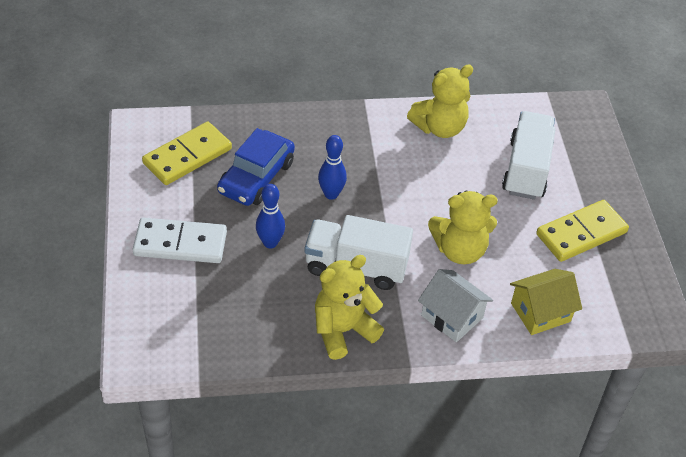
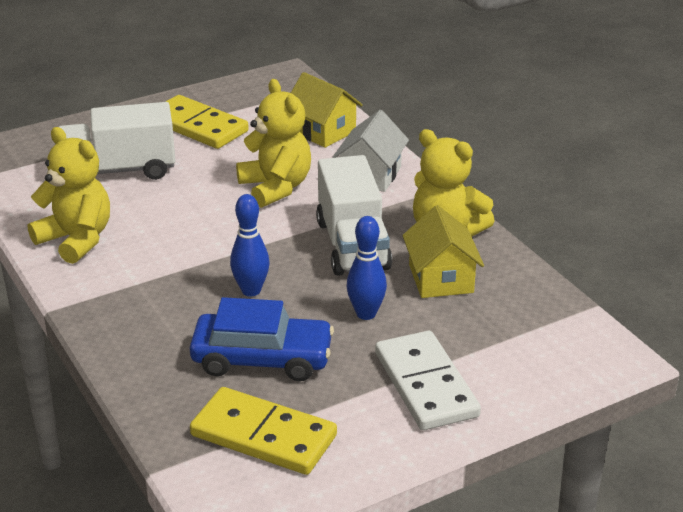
camera: 110 degrees left, 15 degrees down
none -> yellow house [402,205,484,298]

